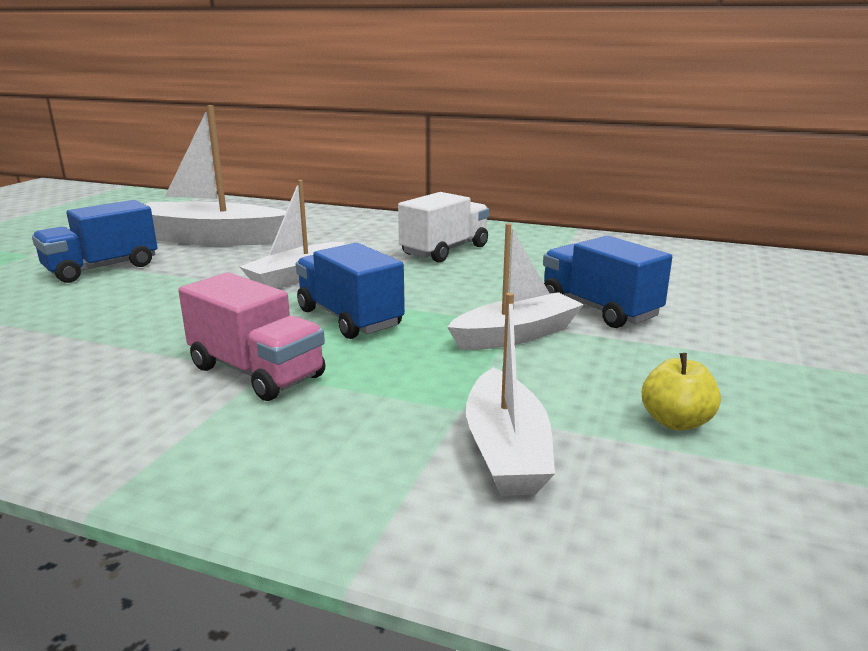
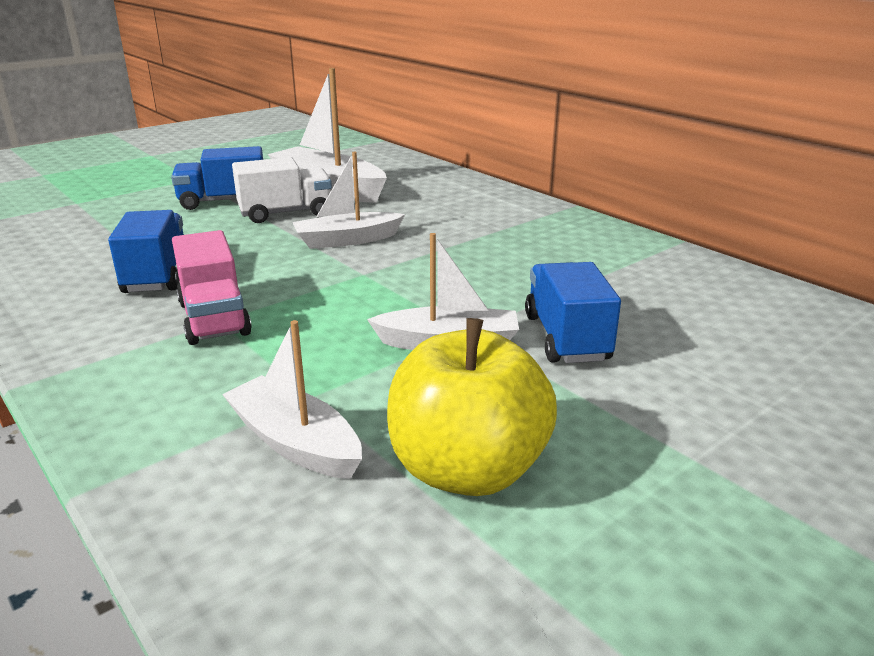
camera: 30 degrees right, 5 degrees up
blue truck [296,243,405,339] -> blue truck moved to [108,210,184,293]
white truck [398,192,489,262] -> white truck moved to [232,157,332,223]
white boat [466,293,555,496] -> white boat turned 105 degrees clockwise [222,320,362,479]
yellow apple [642,353,721,430] -> yellow apple [387,318,557,496], size x2.18

